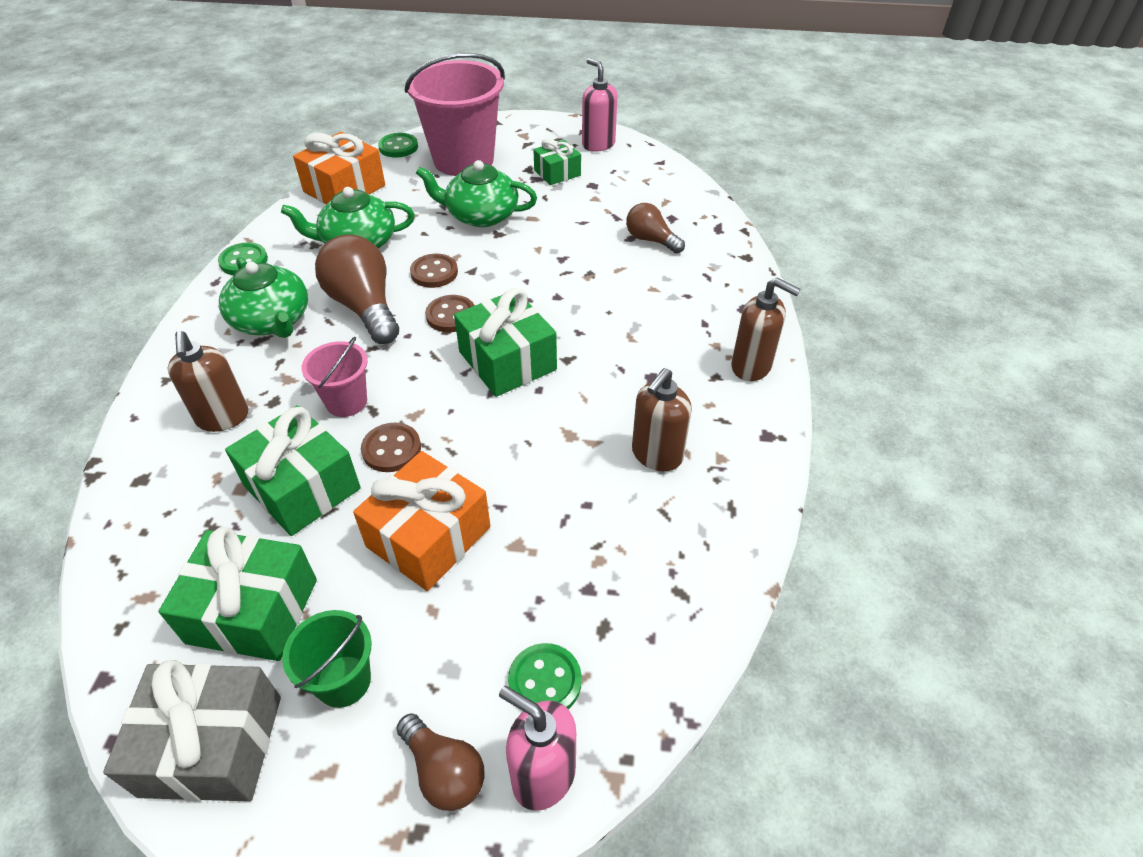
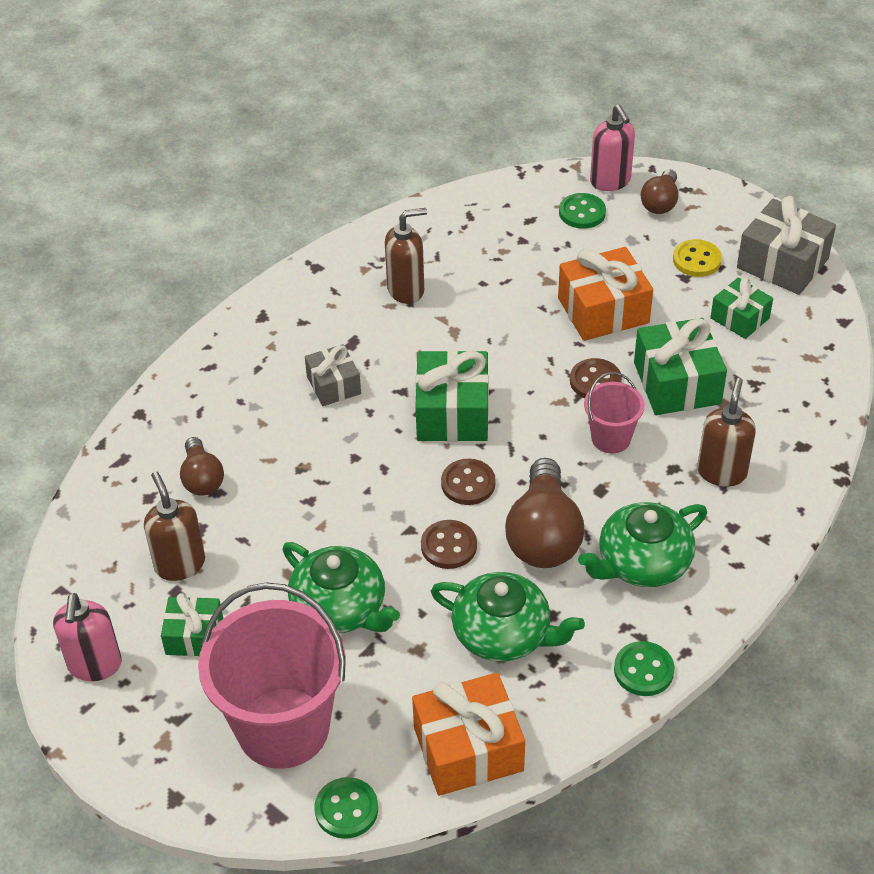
camera: 145 degrees left, 0 degrees up
green gift [159,526,317,661] -> green gift [710,277,773,339], size x0.61
green teapot [219,257,308,338] -> green teapot turned 120 degrees counterclockwise [578,502,707,587]
green bucket [282,610,372,708] -> yellow button [673,239,722,277]
brown light bulb [396,713,485,811] -> brown light bulb turned 150 degrees counterclockwise [641,169,678,214]
brown soap dispenser [731,278,801,381] -> brown soap dispenser moved to [144,471,205,581]
none -> grey gift [305,344,361,406]

